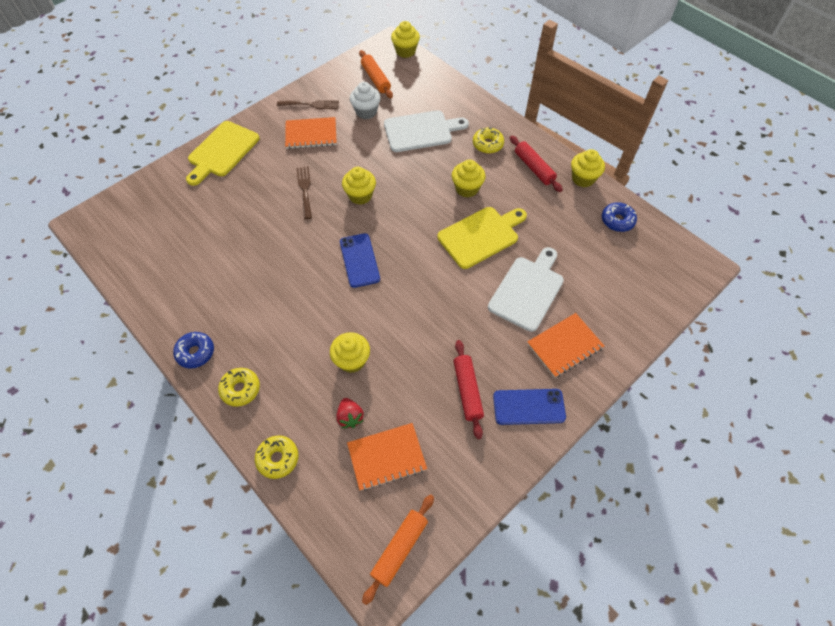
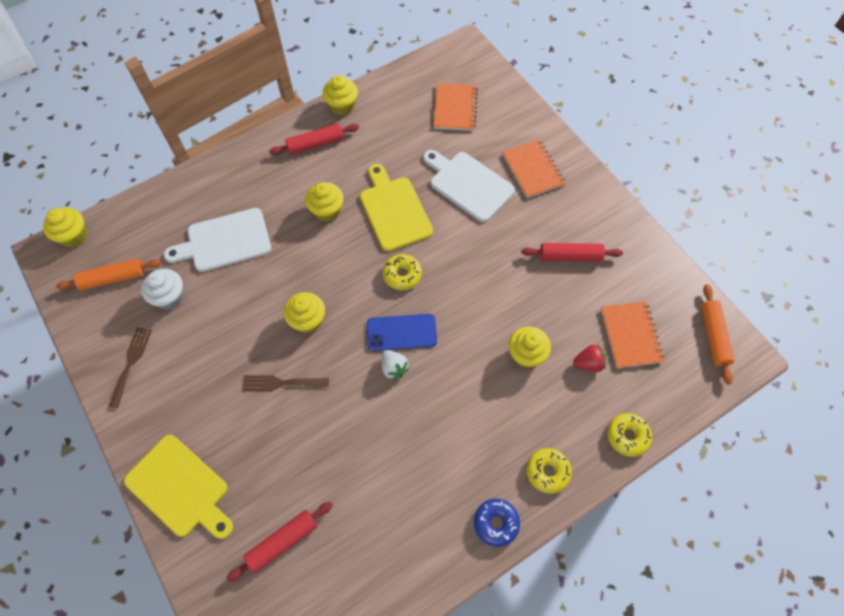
camera: 80 degrees left, 5 degrees up
orange notebook [285,117,337,149] -> orange notebook moved to [434,83,478,131]
orange rolling pin [362,494,434,605] -> orange rolling pin turned 45 degrees clockwise [701,284,735,385]
white cutting board [384,110,469,152] -> white cutting board turned 105 degrees counterclockwise [164,208,271,272]
yellow donut [473,127,504,153] -> yellow donut moved to [383,254,422,290]
blue phone [493,389,566,425] -> none
blue donut [602,202,637,232] -> none
none -> red rolling pin [227,502,333,582]
none -> white strawberry [382,350,409,380]

